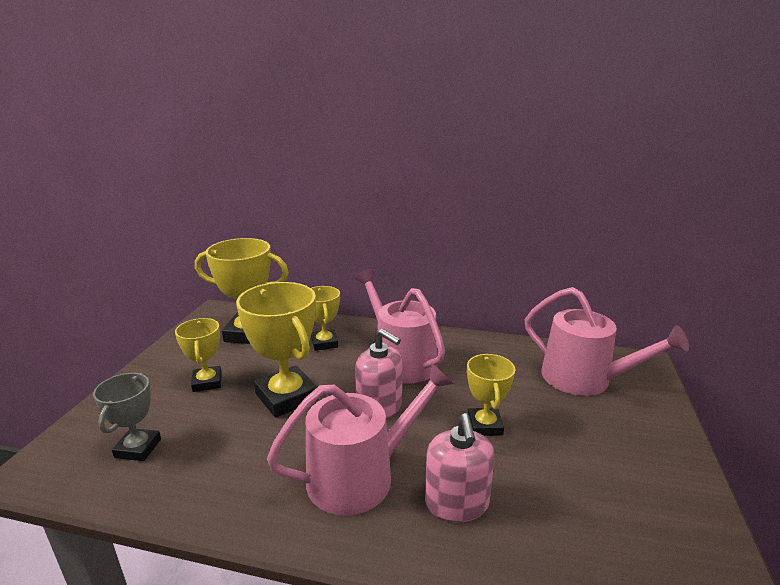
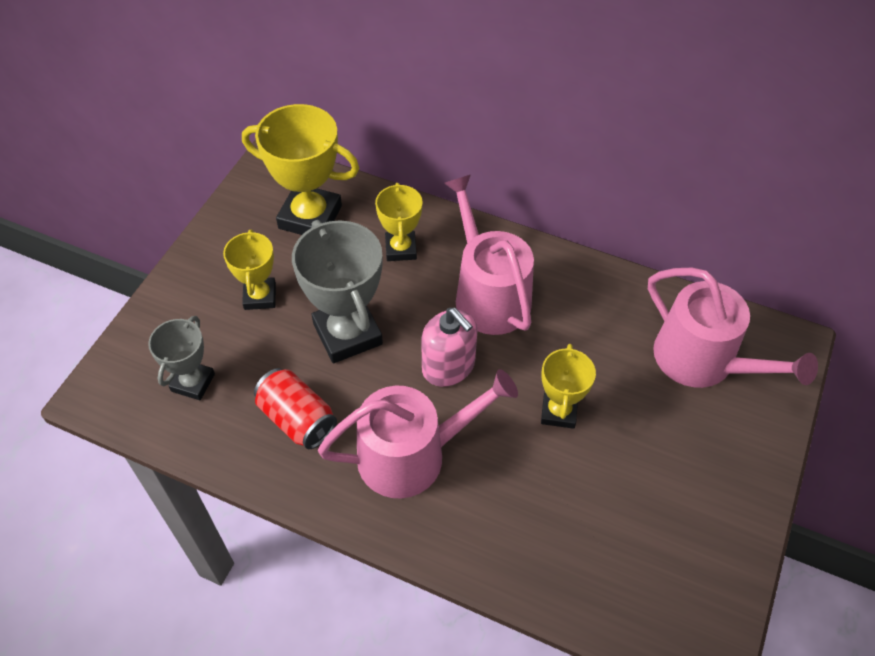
camera: 10 degrees right, 30 degrees up
yellow trophy [236,282,319,418] -> grey trophy [292,220,383,363]
pink soap dispenser [425,413,495,522] -> none
none -> red can [254,368,337,449]

